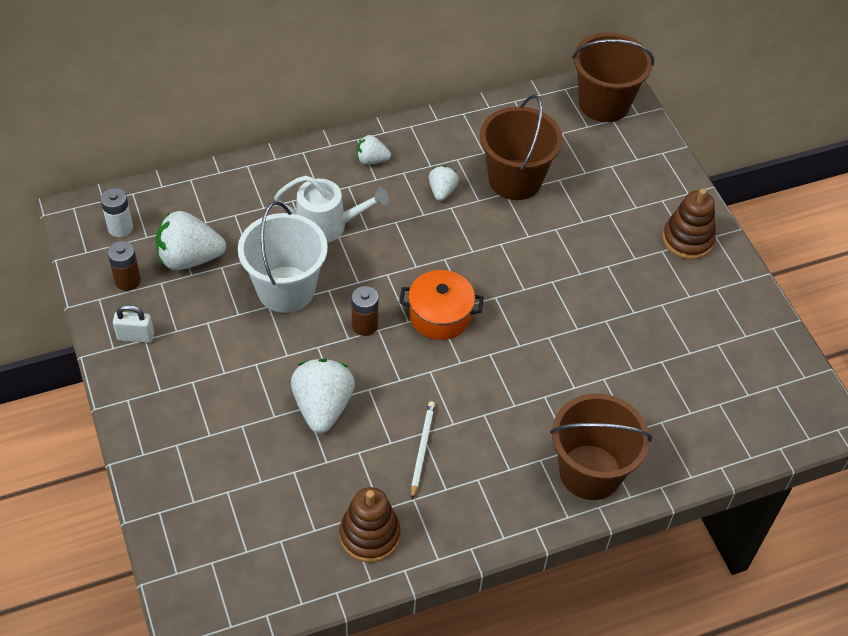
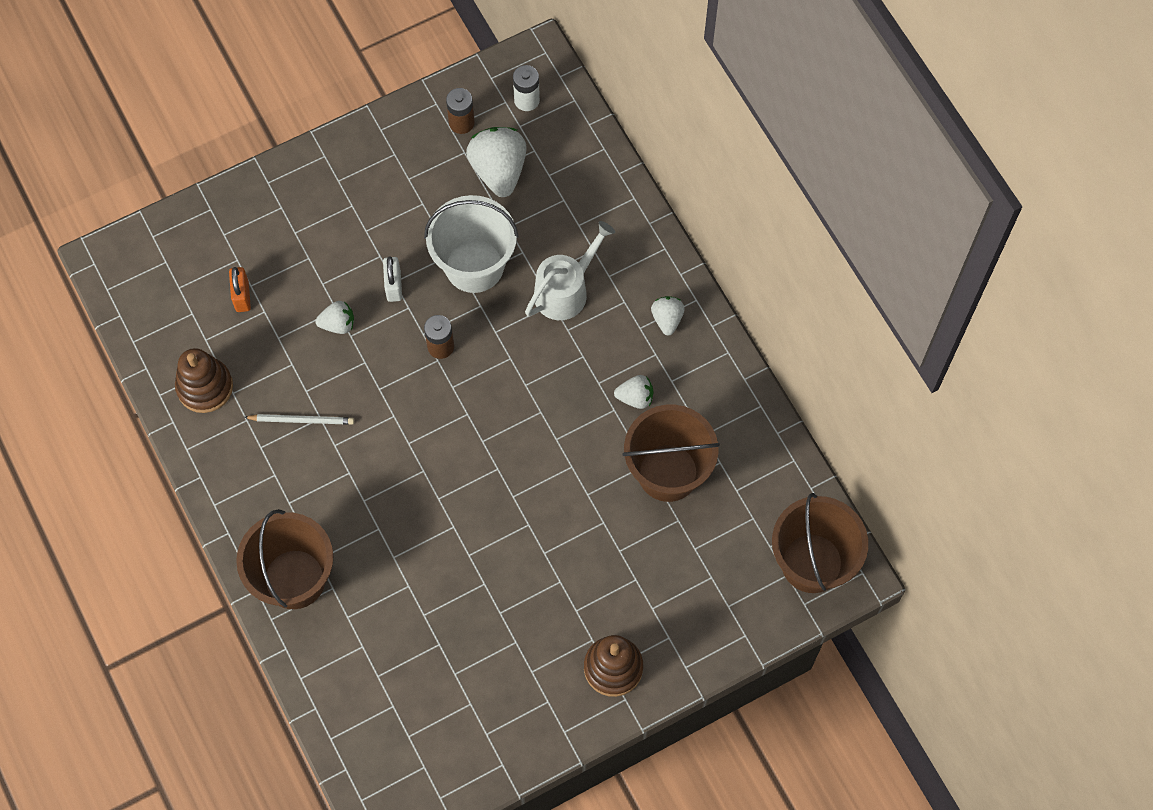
camera: 85 degrees right, 15 degrees up
white padlock [113,305,154,343] -> white padlock moved to [383,256,402,302]
white watering can [274,176,389,243] -> white watering can turned 135 degrees counterclockwise [525,221,615,320]
white strawberry [291,359,355,433] -> white strawberry [315,301,354,334], size x0.54
orange pot [399,270,484,340] -> none
none -> orange padlock [229,267,251,312]

